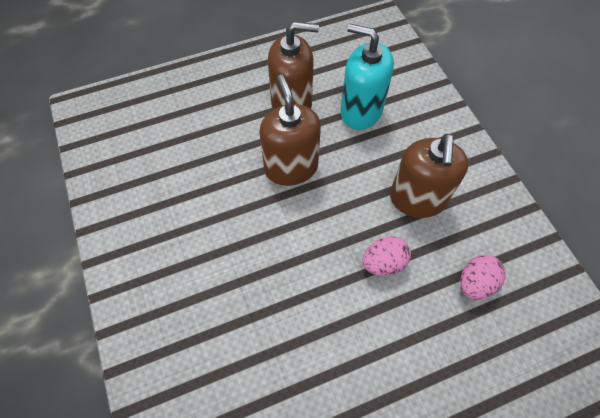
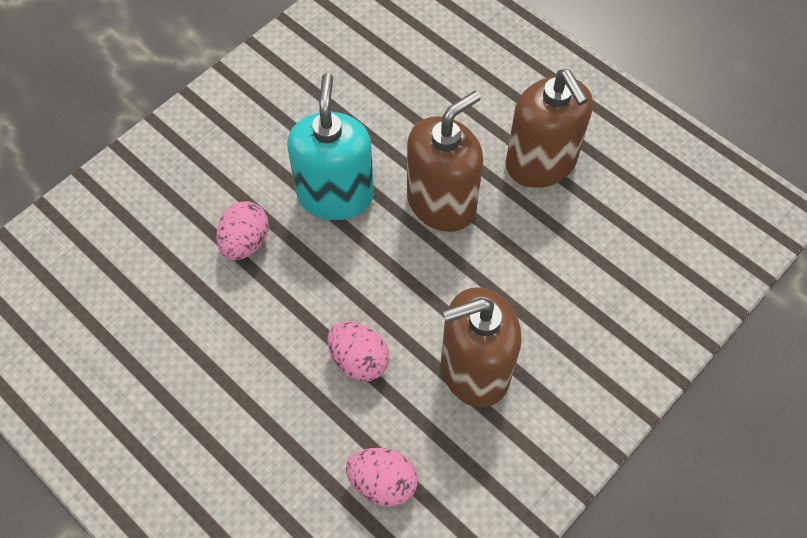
camera: 65 degrees right, 0 degrees up
turquoise soap dispenser [340,24,394,130] -> turquoise soap dispenser moved to [287,73,374,220]
none -> pink egg [216,201,269,260]

